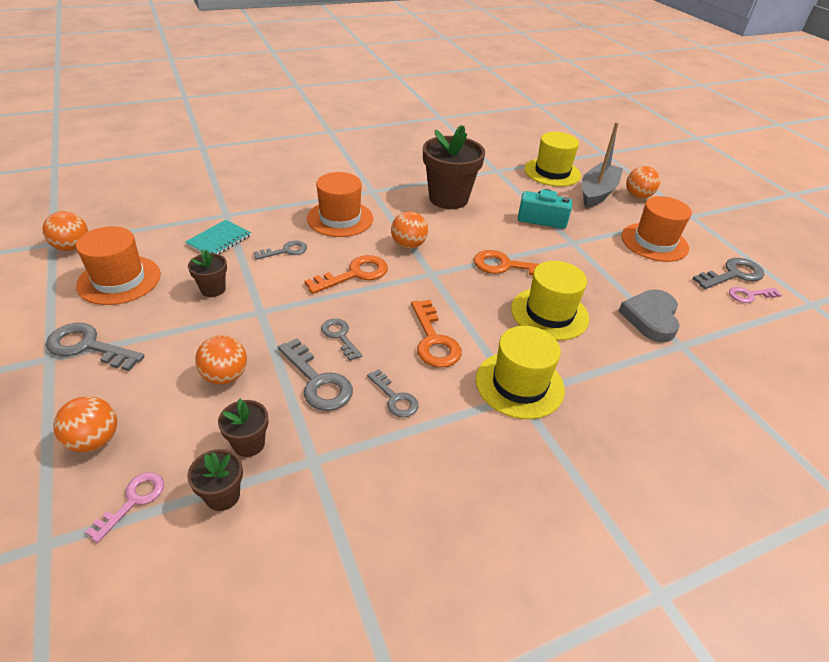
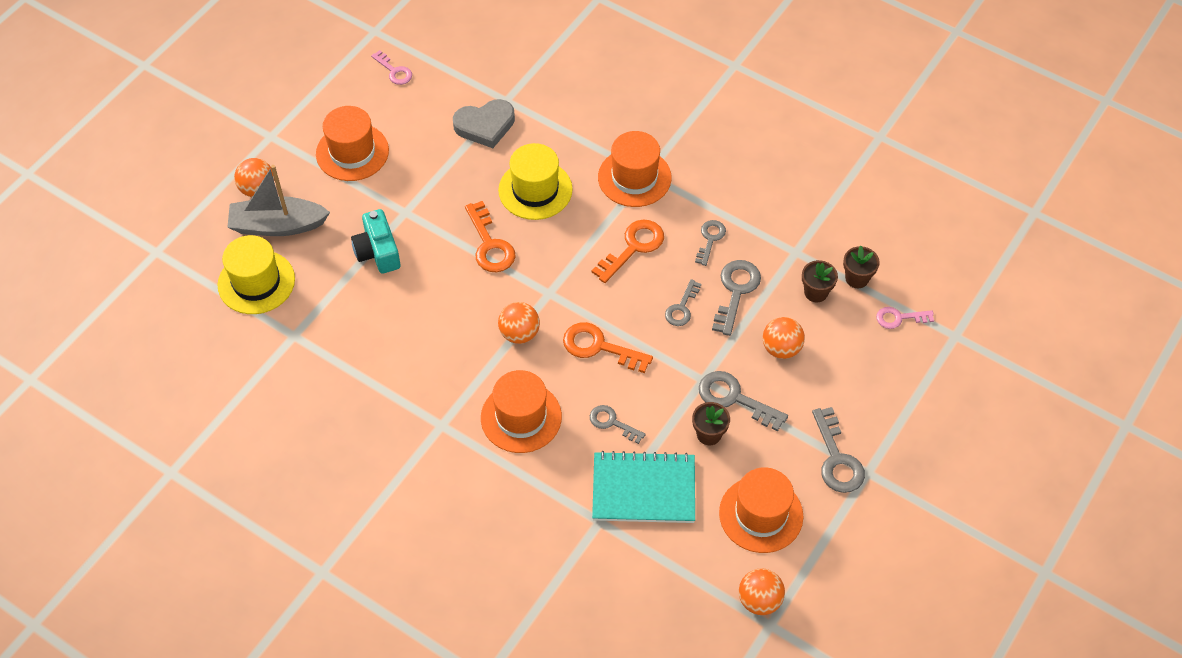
camera: 120 degrees left, 15 degrees up
orange ball [53,396,117,452] -> none
turquoise notebook [185,220,251,254] -> turquoise notebook [592,451,695,523], size x1.66
brown flower pot [423,125,485,209] -> none
yellow hat [476,326,565,419] -> orange hat [598,131,672,207]
grey key [692,258,764,289] -> grey key moved to [699,371,788,431]

